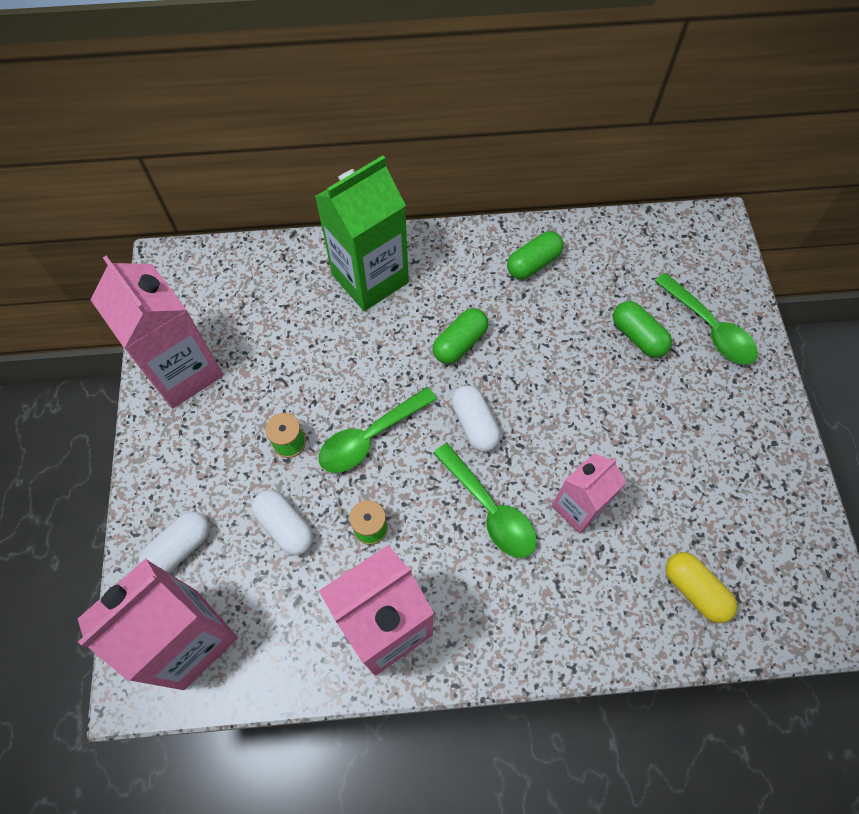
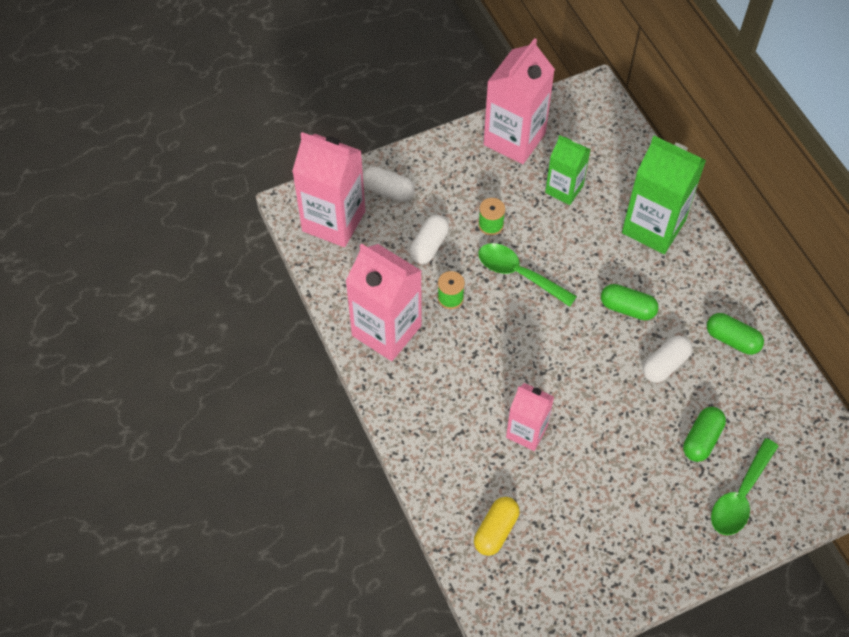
camera: 70 degrees right, 5 degrees down
green spoon [433,443,537,558] -> none
white capsule [452,385,501,452] -> white capsule moved to [643,336,692,383]
none -> green carton [545,135,591,205]

